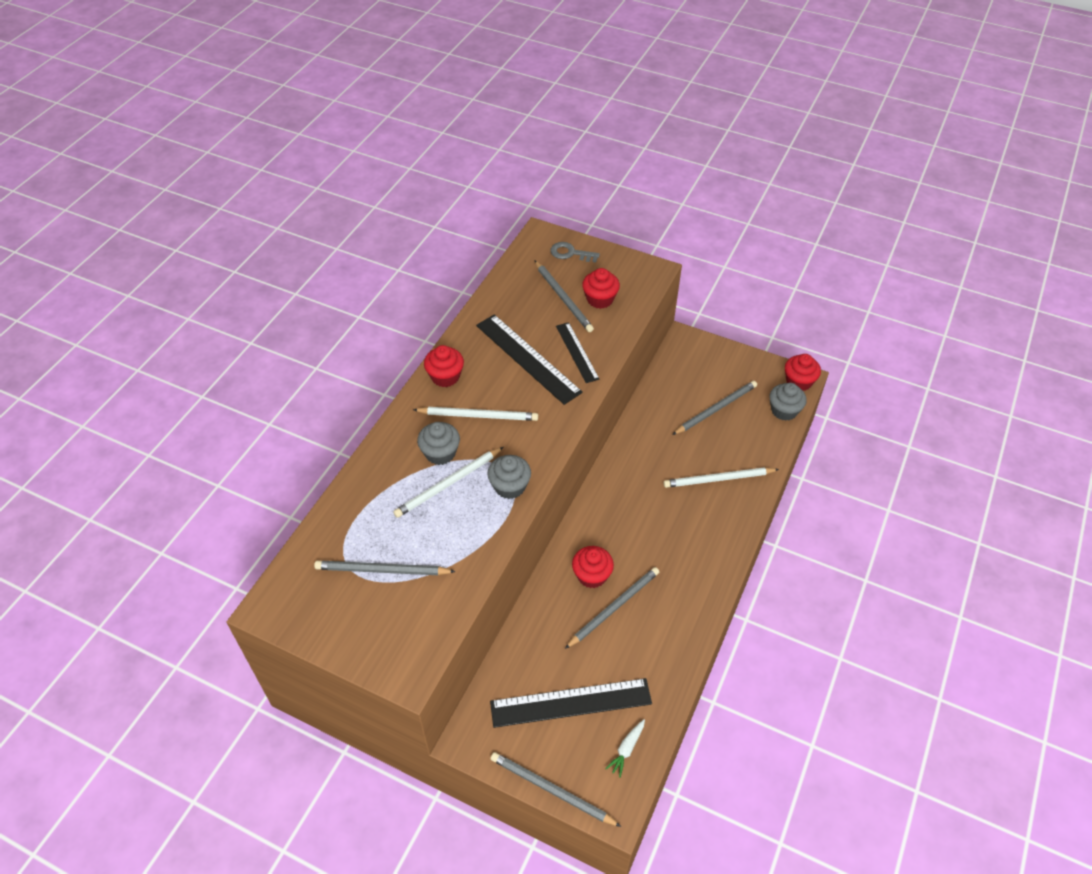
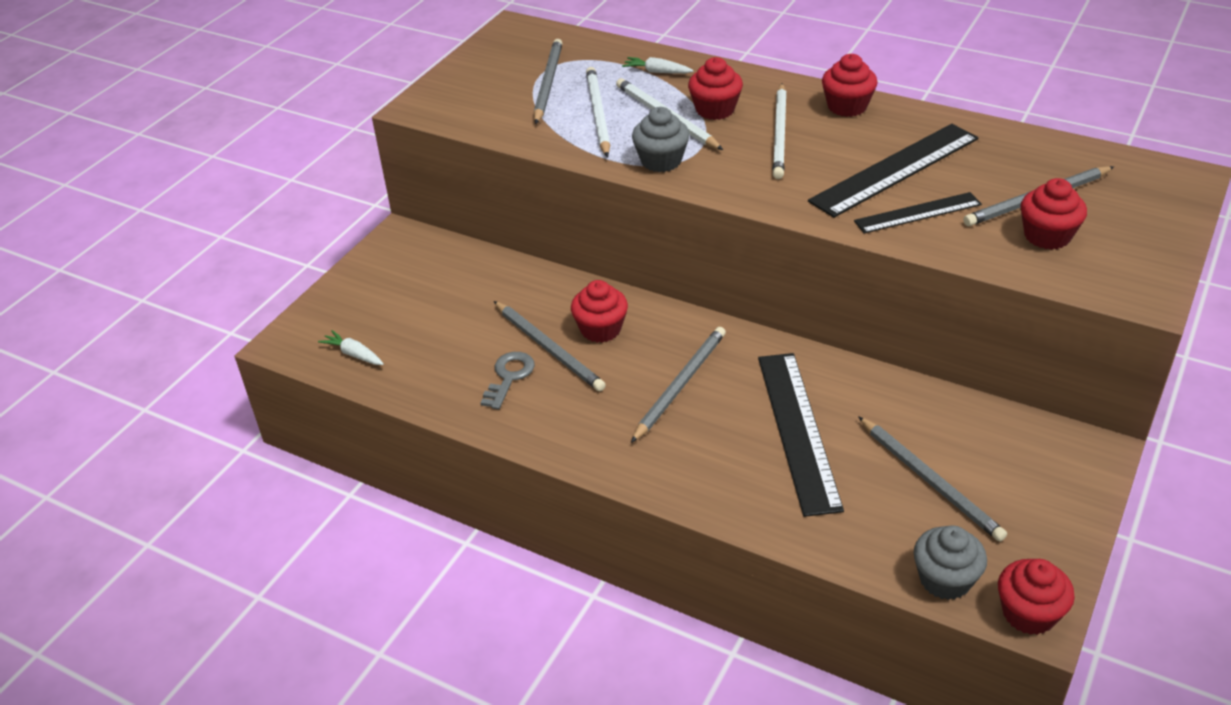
camera: 95 degrees right, 10 degrees down
grey cupcake [417,422,460,465] -> red cupcake [688,57,743,120]
black ruler [490,678,652,728] -> black ruler moved to [758,353,844,517]
grey pencil [491,752,621,827] -> grey pencil moved to [631,327,726,443]
grey key [550,242,600,262] -> grey key moved to [480,352,535,409]
white pencil [664,467,779,488] -> white pencil moved to [586,67,610,157]
none -> white carrot [622,57,694,74]

